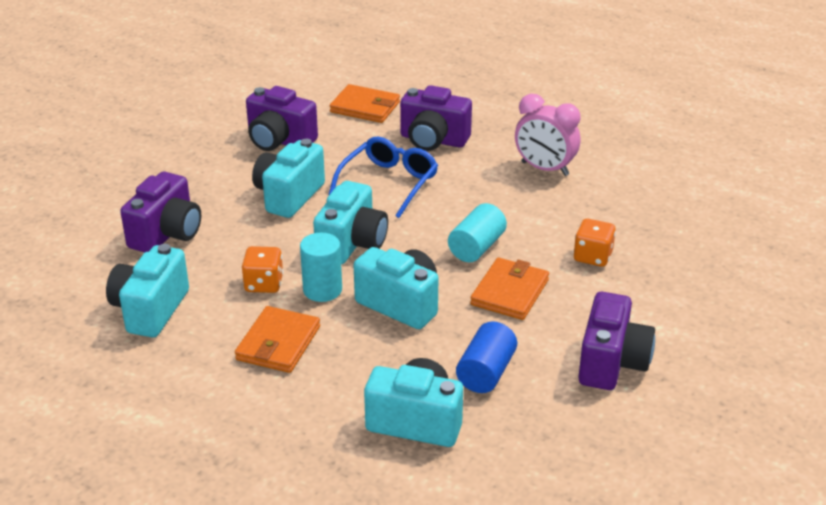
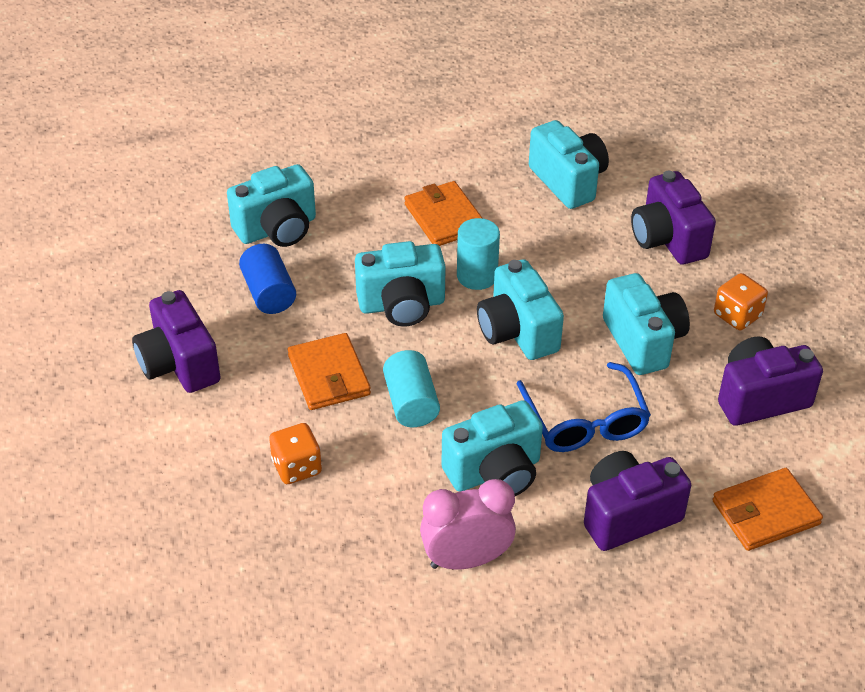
camera: 135 degrees right, 10 degrees up
orange dice [242,246,283,293] -> orange dice moved to [714,273,768,330]
none -> turquoise camera [441,400,543,496]

